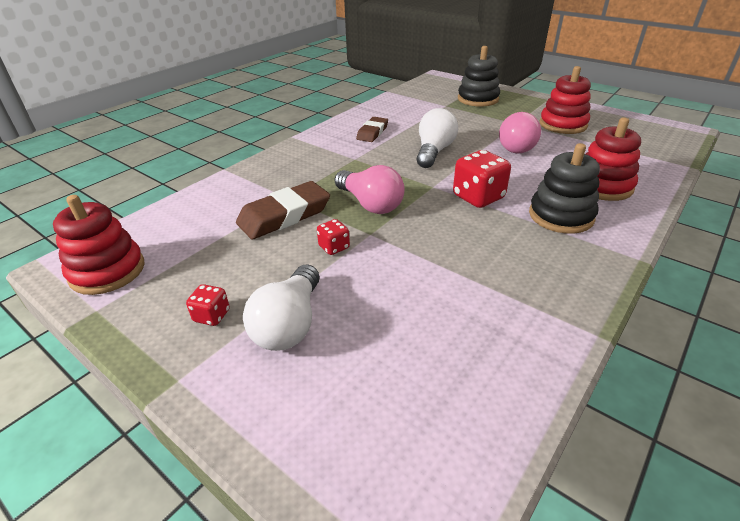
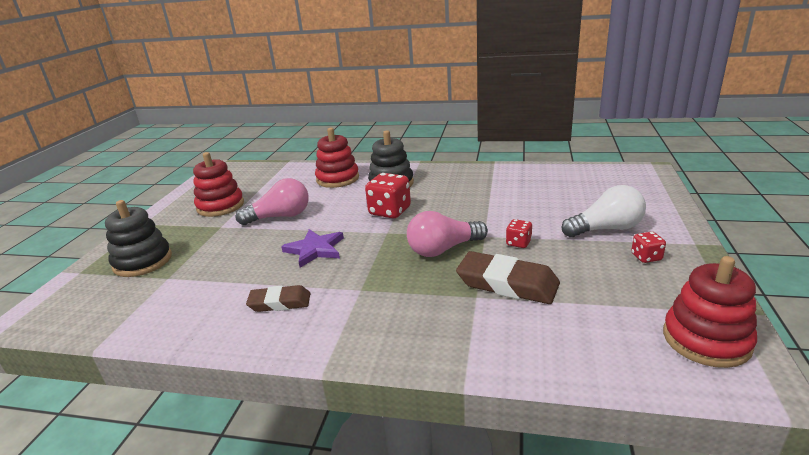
camera: 115 degrees left, 10 degrees down
pink light bulb [335,165,405,214] -> pink light bulb turned 135 degrees counterclockwise [407,211,488,257]
white light bulb [417,108,458,168] -> purple star [281,229,344,268]

